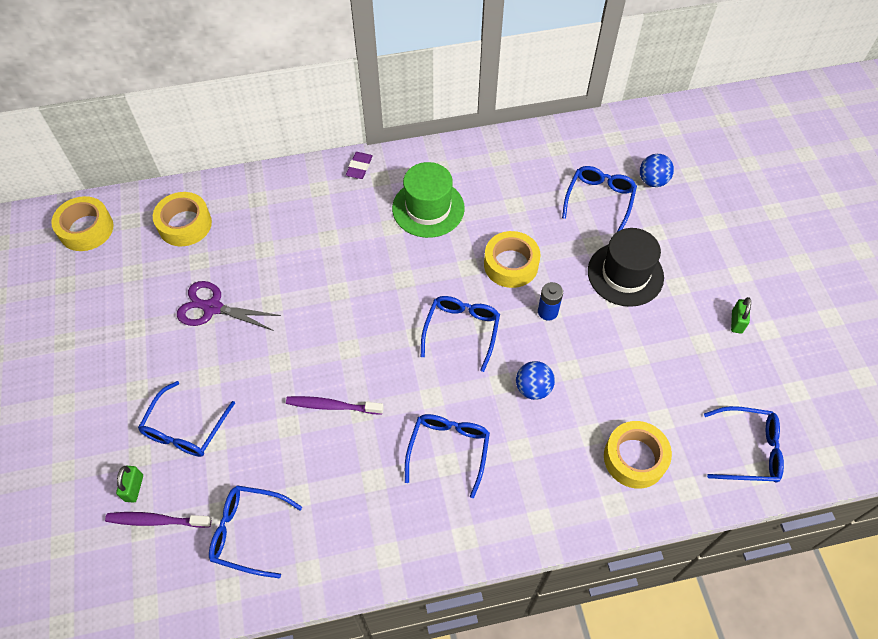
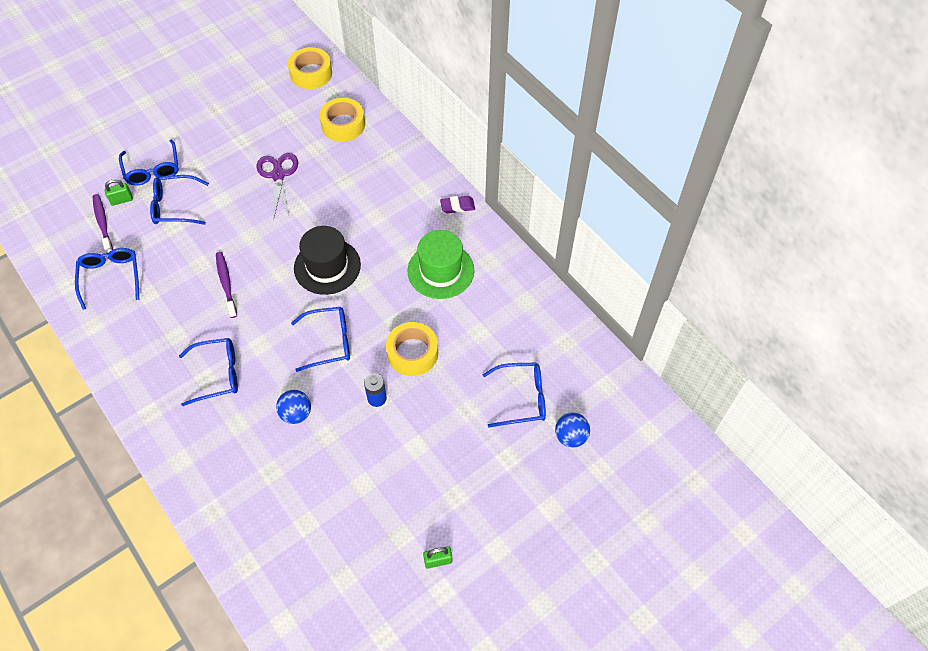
camera: 65 degrees right, 0 degrees up
black hat [588,228,664,307] -> black hat moved to [294,226,361,295]
yellow tape [604,421,672,489] -> none
blue glasses [704,406,784,483] -> blue glasses moved to [119,139,179,186]

